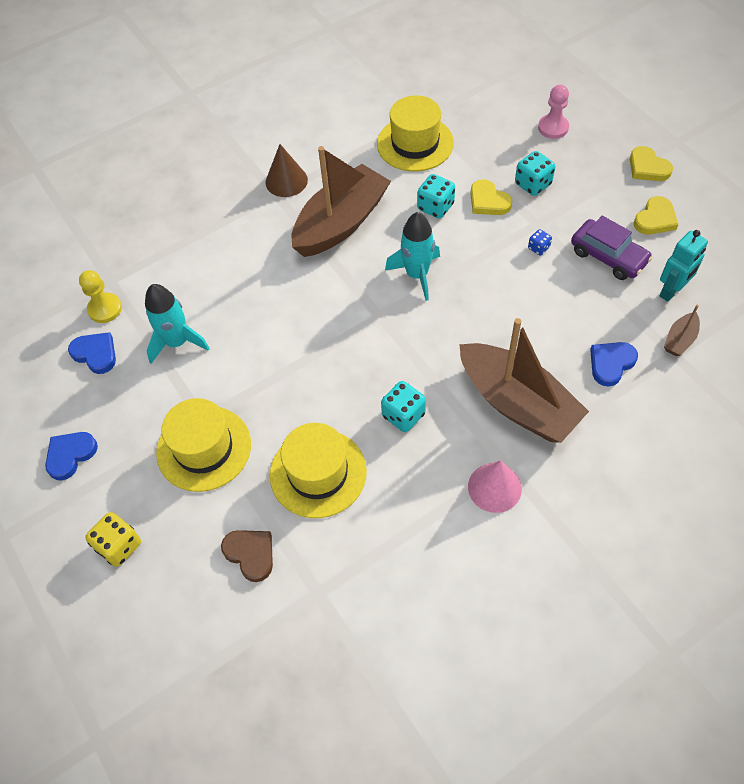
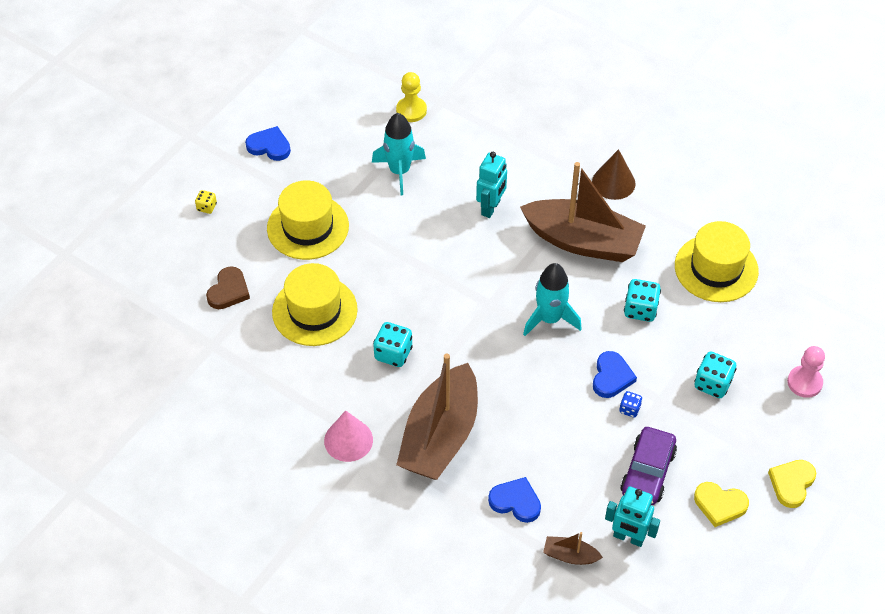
camera: 65 degrees right, 5 degrees down
blue heart [68,332,116,374] -> blue heart moved to [593,351,637,398]
yellow dice [85,512,141,567] -> yellow dice [195,190,217,214], size x0.57
yellow heart [470,179,512,215] -> none
none -> turquoise robot [476,152,507,218]

